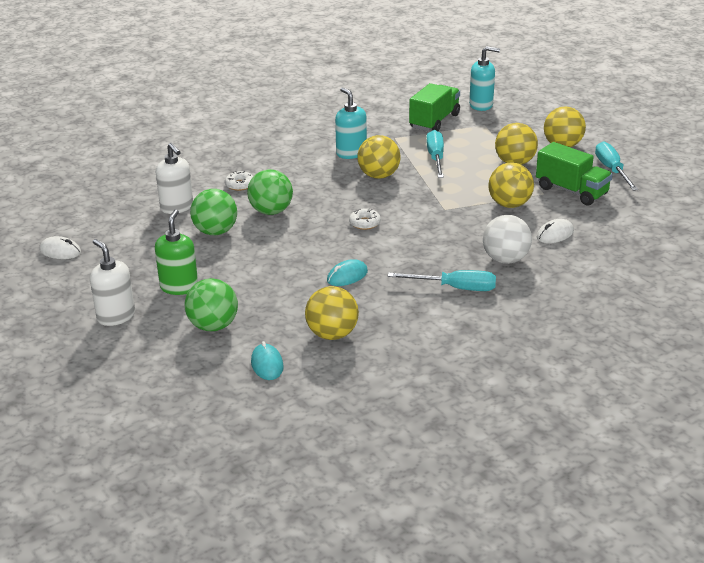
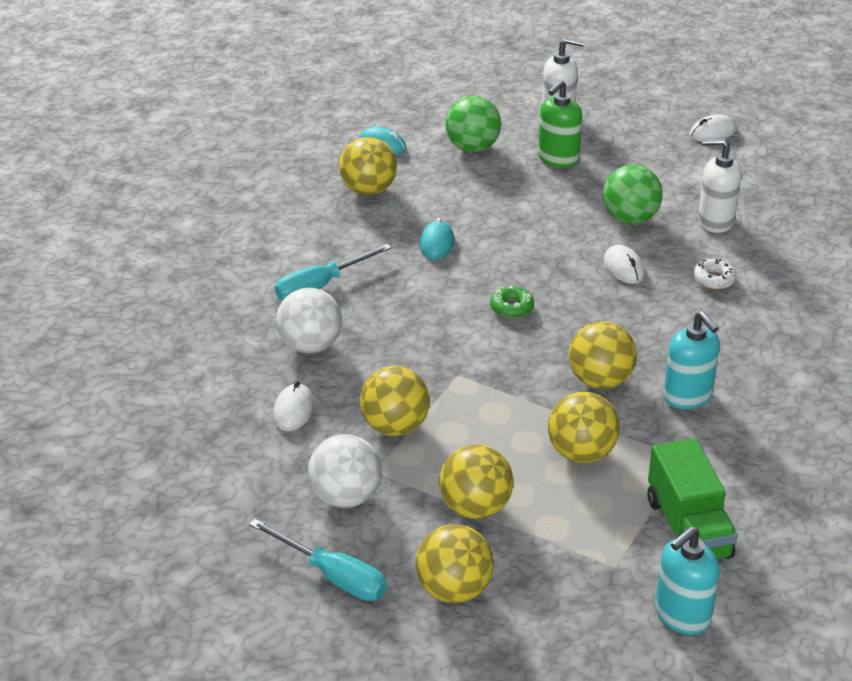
camera: 135 degrees right, 5 degrees up
green soap dispenser [155,209,198,295] -> green soap dispenser turned 75 degrees clockwise [538,80,582,168]
green ball [247,169,293,215] -> white mouse [604,245,645,284]
turquoise soap dispenser [335,87,367,159] -> turquoise soap dispenser turned 45 degrees clockwise [663,311,720,409]
white donut [349,208,381,230] -> green donut [490,286,534,319]
turquoise screwdriver [426,130,444,178] -> yellow ball [548,392,620,463]
green truck [536,142,613,205] -> white ball [308,434,382,508]

